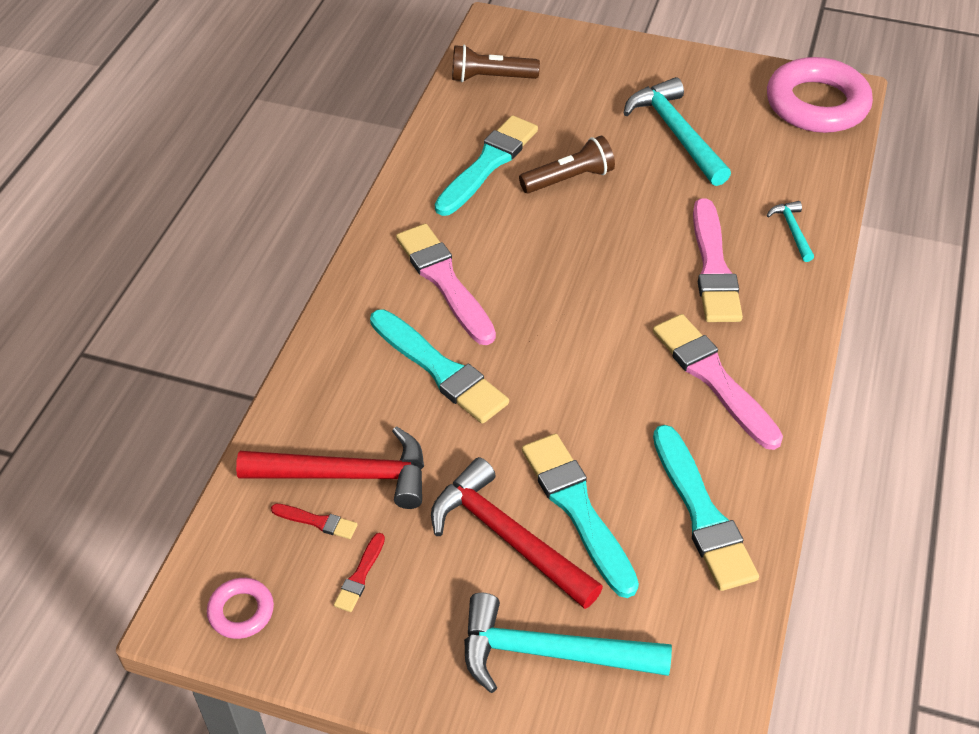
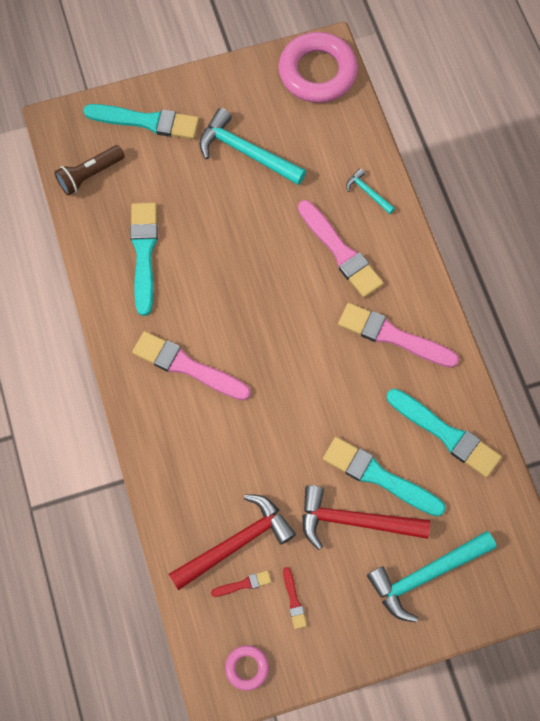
camera: 35 degrees left, 20 degrees up
turquoise brush [370,309,509,424] -> turquoise brush moved to [83,104,199,139]
brown flashlight [519,135,615,193] -> none

